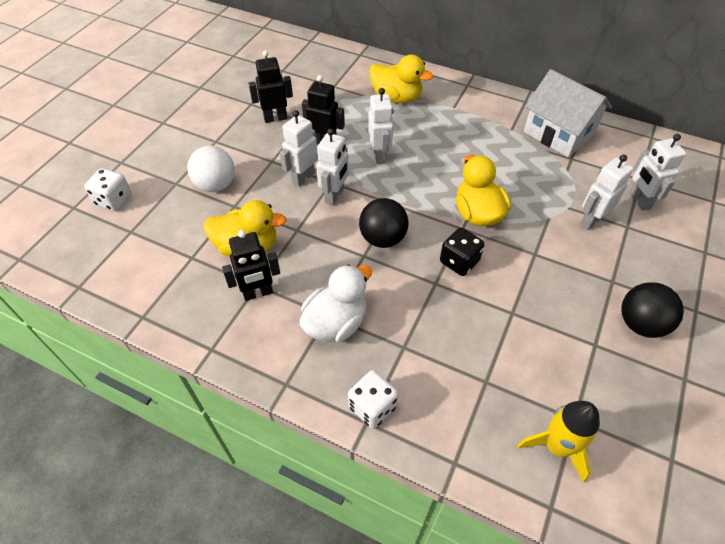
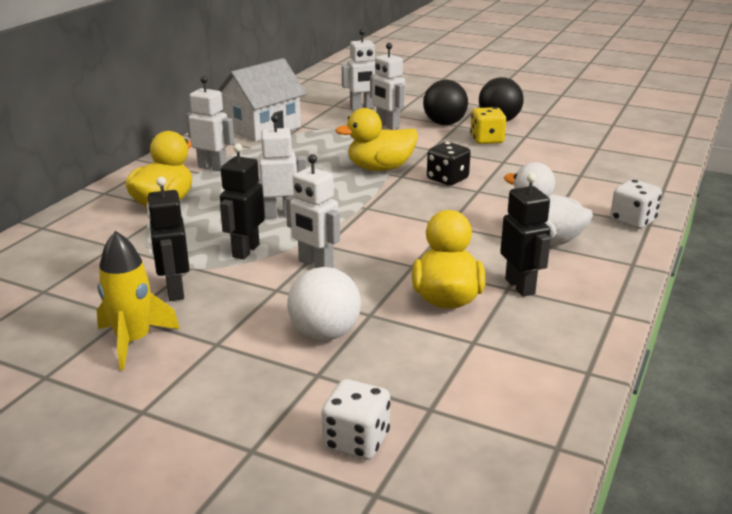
camera: 90 degrees left, 25 degrees down
white robot [316,128,349,205] -> white robot moved to [186,76,234,172]
black ball [359,198,409,248] -> black ball moved to [423,80,468,125]
yellow rocket [517,401,600,483] -> yellow rocket moved to [97,231,180,370]
none -> yellow dice [470,107,506,144]

